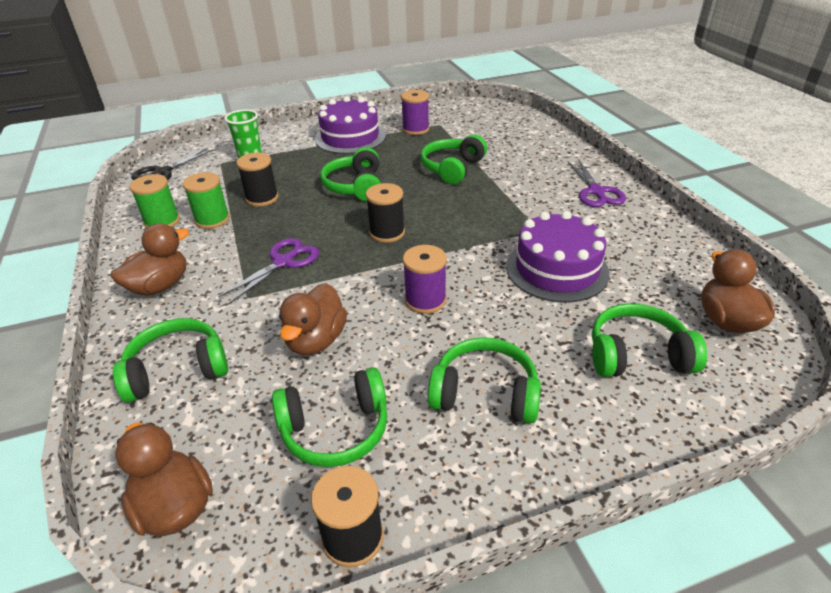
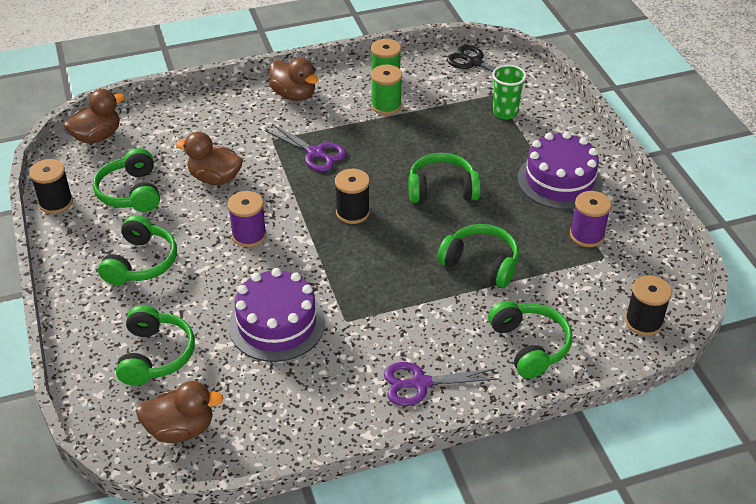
camera: 90 degrees right, 5 degrees up
green headphones [113,318,228,403] -> green headphones moved to [488,301,573,379]
black spool [236,153,278,207] -> black spool moved to [625,275,672,336]

